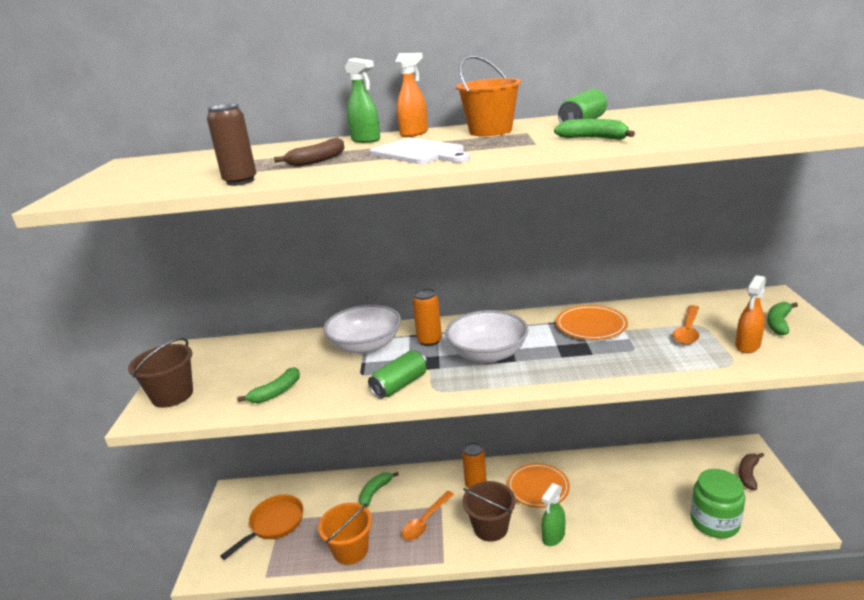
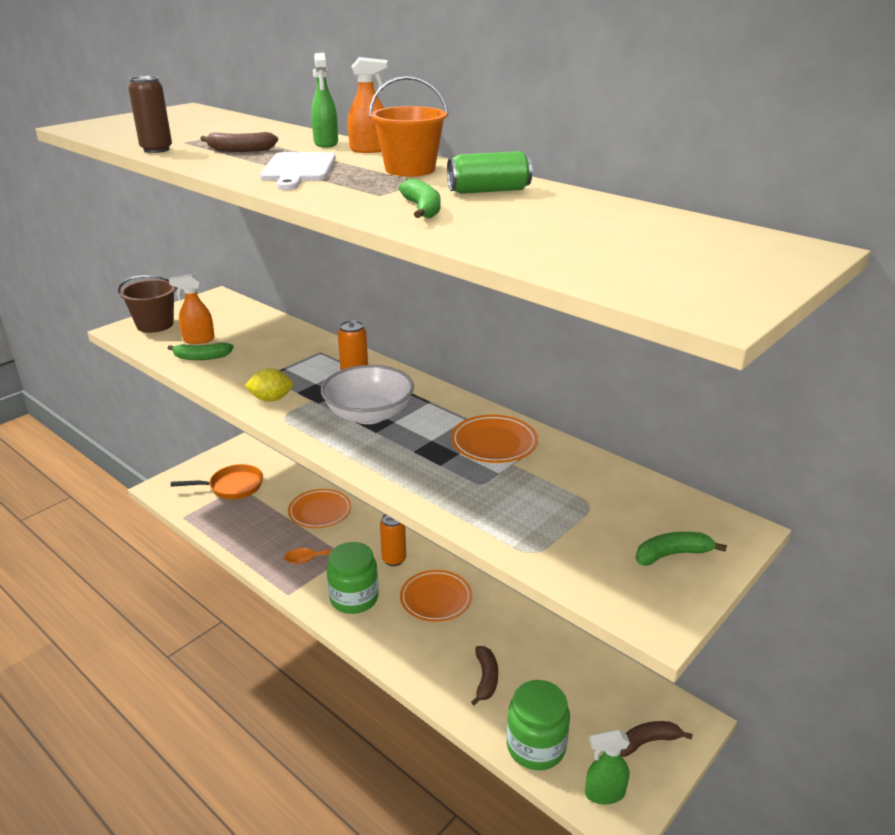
camera: 40 degrees right, 5 degrees up
orange bucket [318,503,372,565] -> none
white bowl [323,305,401,354] -> none
green banana [359,472,399,507] -> orange plate [288,489,351,528]
green can [368,350,428,399] -> yellow lemon [245,368,293,402]
brown bucket [462,481,516,542] -> green jar [327,542,378,614]
green spray bottle [541,483,565,546] -> green spray bottle moved to [585,730,630,805]
orange spoon [673,305,699,345] -> none
orange spray bottle [735,275,766,353] -> orange spray bottle moved to [169,274,215,344]
none -> brown banana [471,646,498,705]

